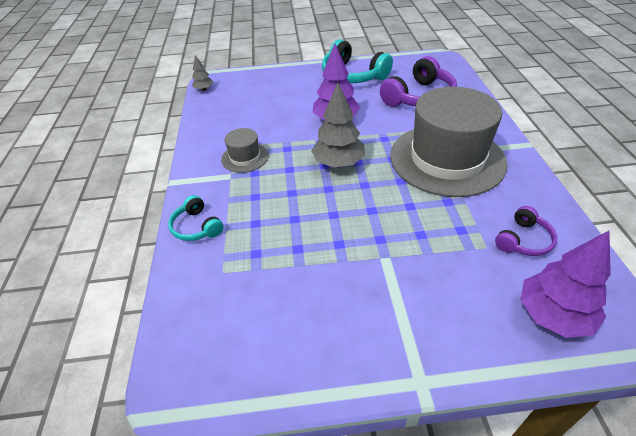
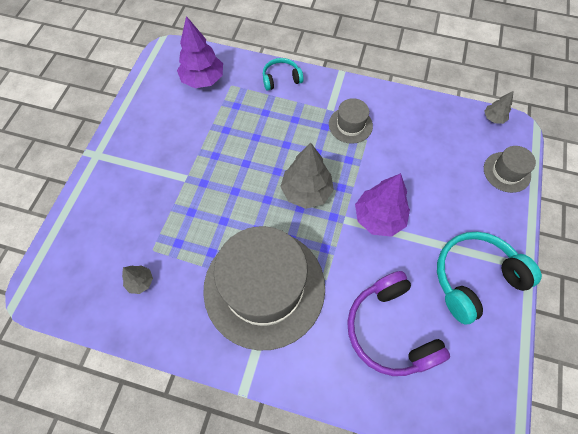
camera: 110 degrees right, 20 degrees up
purple headphones [495,206,557,256] -> grey tree [122,265,153,294]
purple tree [520,231,611,338] -> purple tree moved to [177,16,223,88]
none -> grey hat [484,146,536,193]

